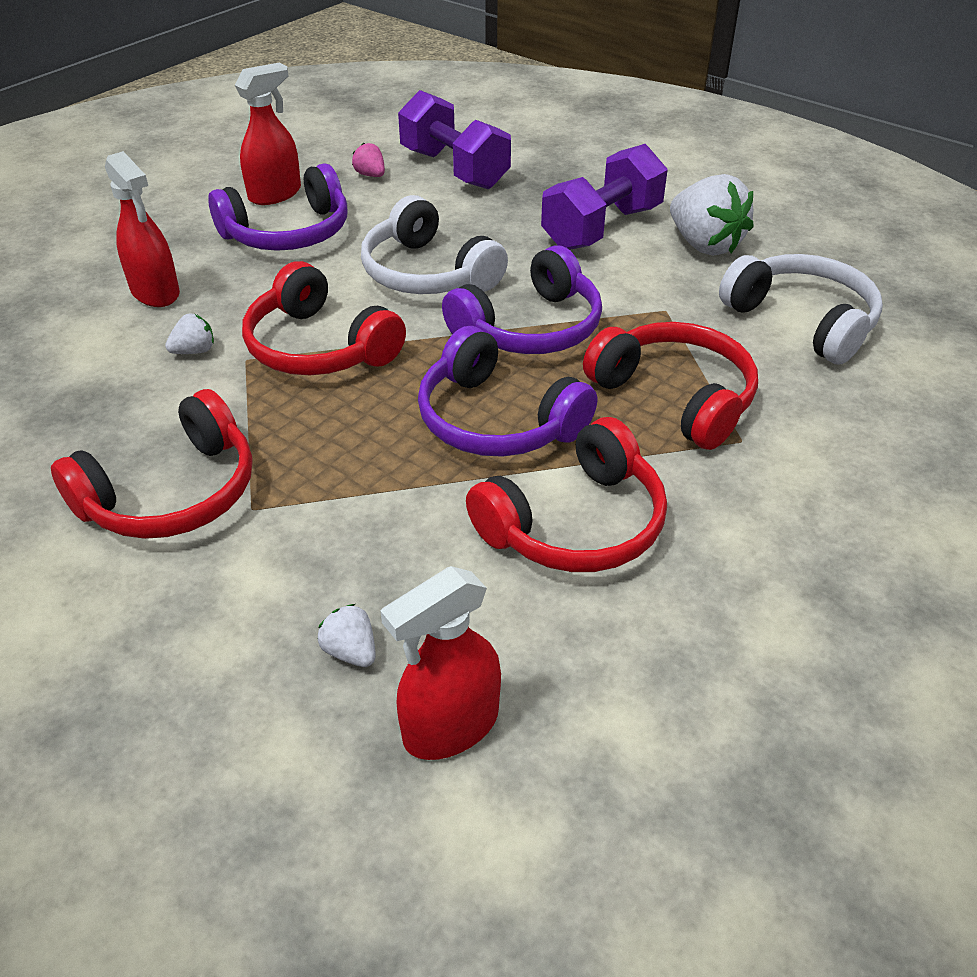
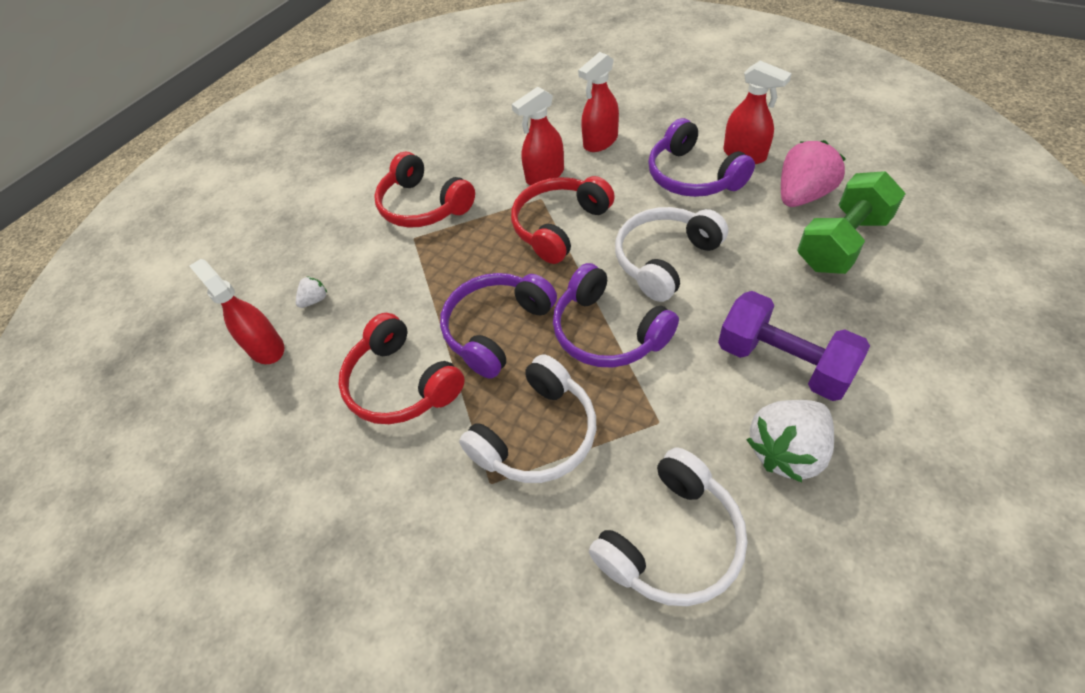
camera: 90 degrees right, 10 degrees up
white strawberry [165,313,214,354] -> red spray bottle [512,87,564,185]
pink strawberry [352,143,385,177] -> pink strawberry [781,140,846,207], size x2.15
purple dumbbell [398,90,511,189] -> green dumbbell [797,171,906,274]
red headphones [583,322,758,450] -> white headphones [459,354,596,483]

